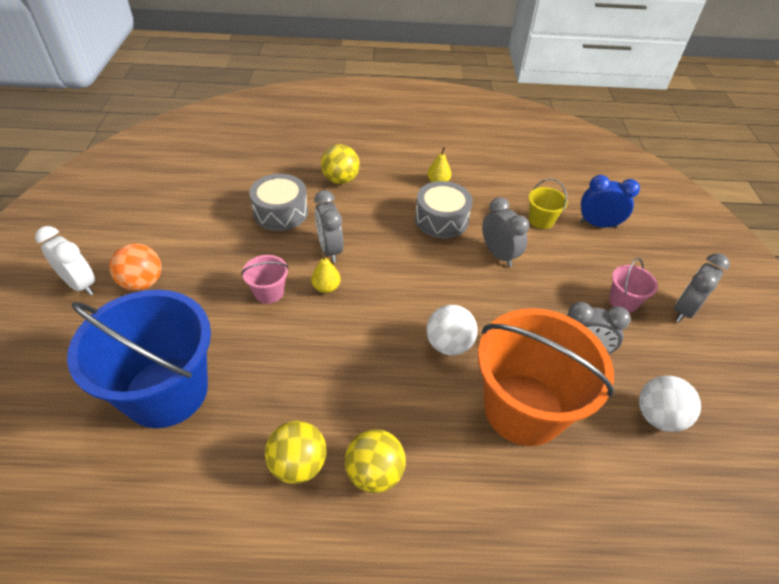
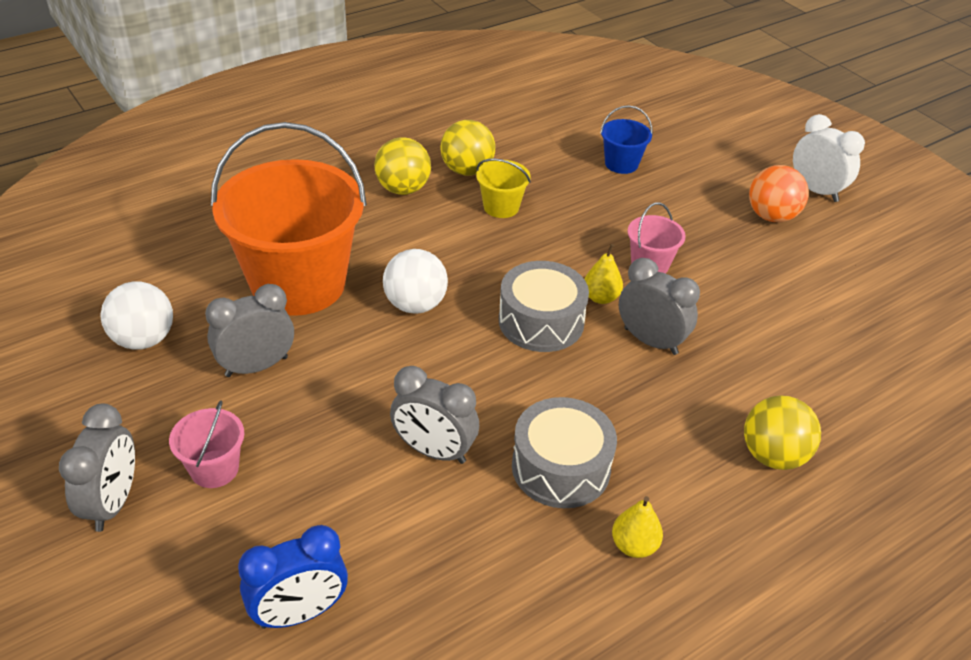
camera: 145 degrees right, 5 degrees down
white clock [35,226,95,295] -> white clock turned 135 degrees counterclockwise [793,114,865,202]
blue bucket [67,290,211,428] -> blue bucket [600,105,653,174], size x0.42
grey drum [249,174,308,231] -> grey drum moved to [499,261,589,352]
yellow bucket [529,179,568,229] -> yellow bucket moved to [476,159,531,218]

